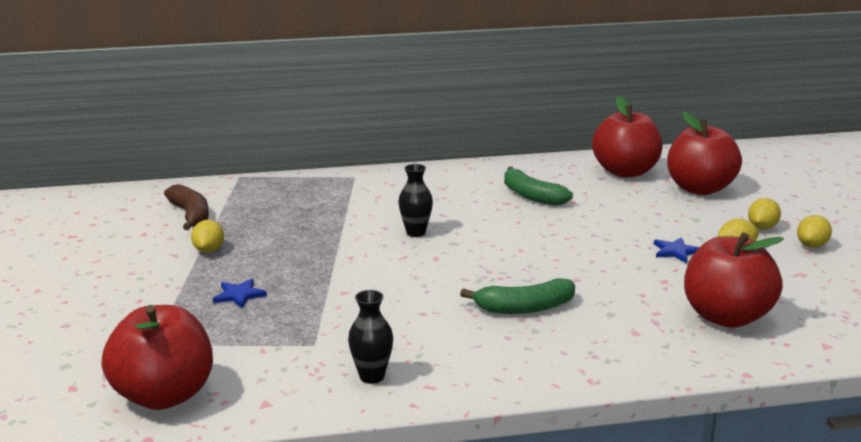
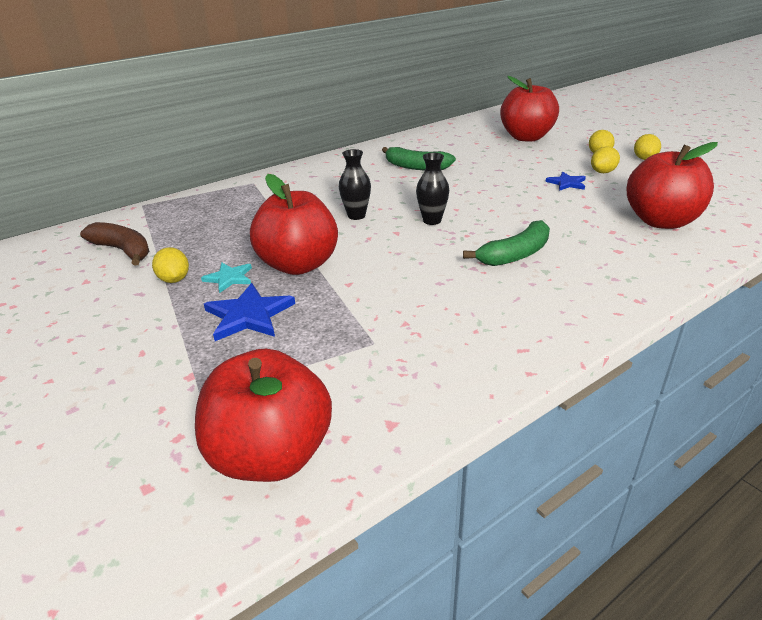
camera: 25 degrees left, 10 degrees up
blue star [213,279,267,308] -> blue star [204,283,295,341], size x1.61
black vase [348,290,393,384] -> black vase moved to [416,153,449,225]
red apple [592,96,663,178] -> red apple moved to [250,174,338,275]
none -> turquoise star [201,263,252,293]

